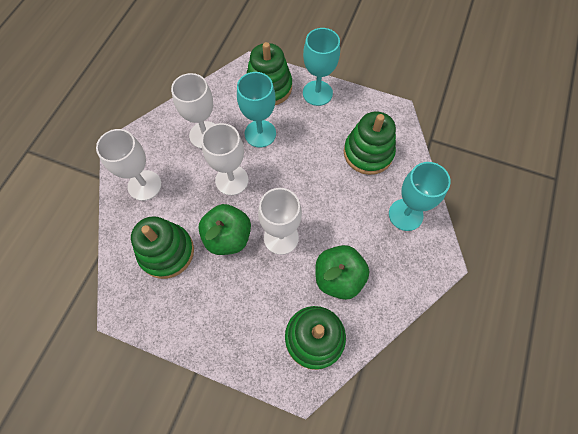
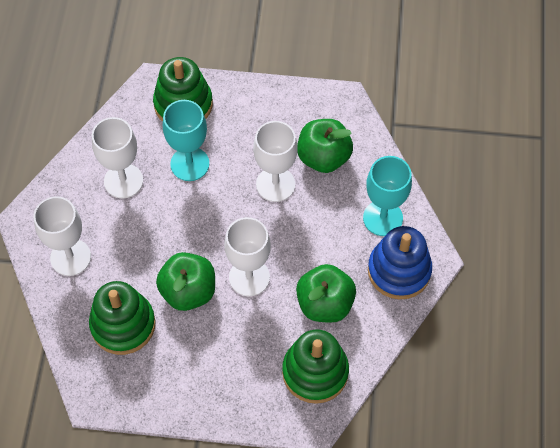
camera: 15 degrees left, 5 degrees down
white goblet [201,123,249,196] -> white goblet moved to [253,121,298,202]
turquoise goblet [303,28,340,106] -> none
green stacking toy [344,111,396,175] -> green apple [297,119,353,173]
none -> blue stacking toy [368,226,432,299]

